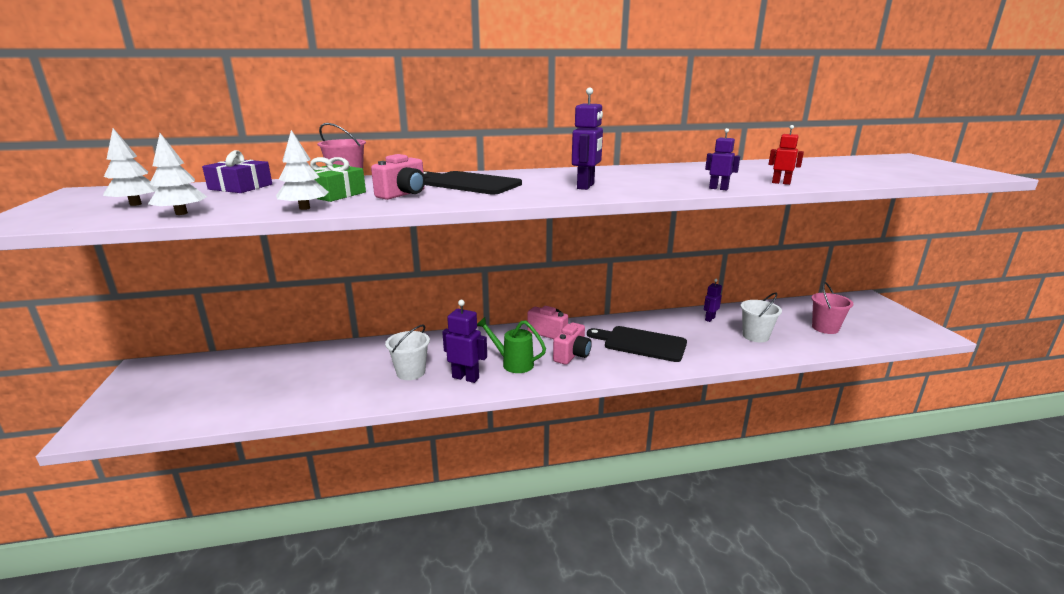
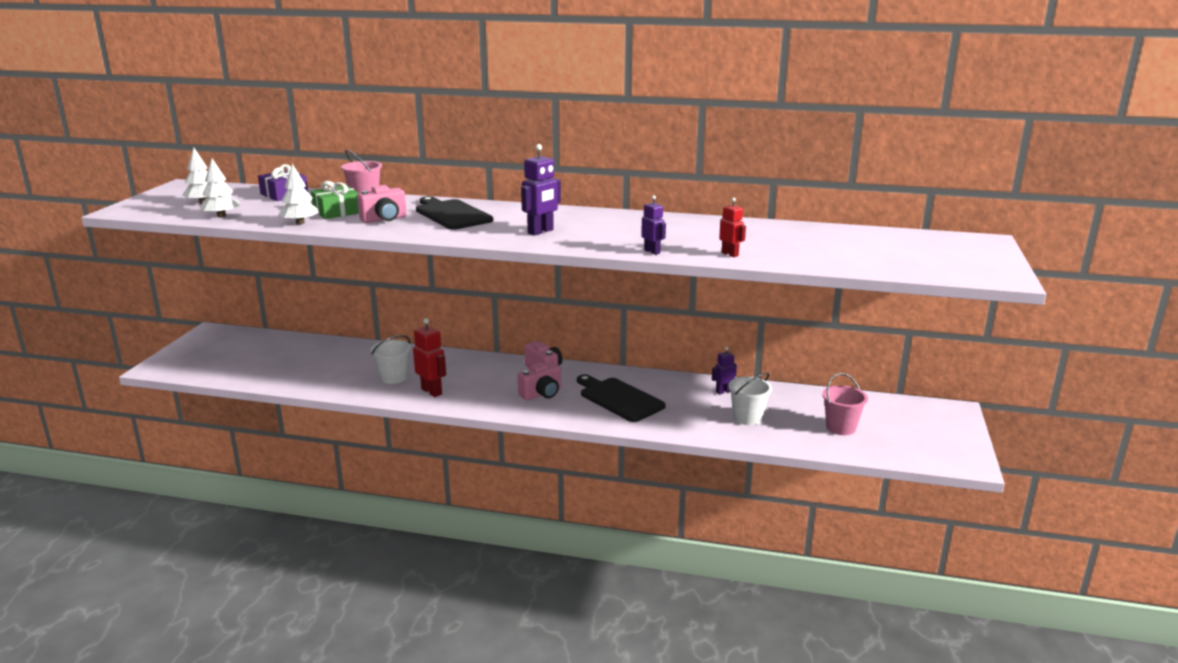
camera: 25 degrees right, 0 degrees up
purple robot [442,300,487,383] -> red robot [413,318,446,397]
green watering can [477,317,546,373] -> none

